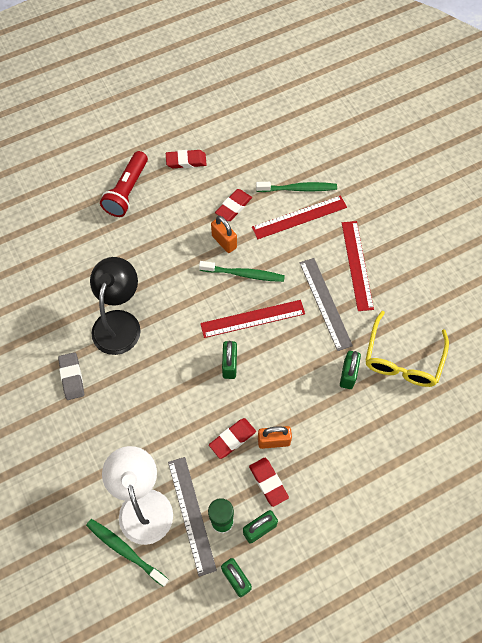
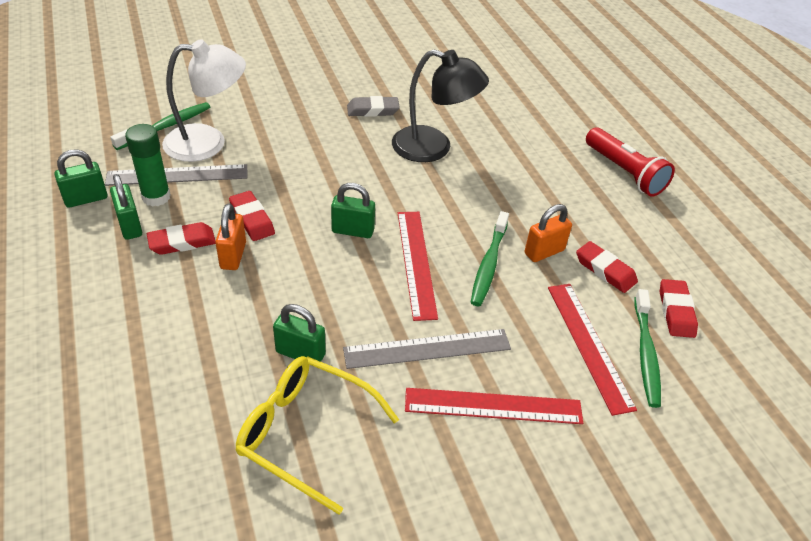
camera: 95 degrees right, 20 degrees down
red flashlight [100,151,148,217] -> red flashlight turned 150 degrees counterclockwise [586,127,675,197]
red eraser [166,150,207,168] -> red eraser moved to [660,279,698,338]

